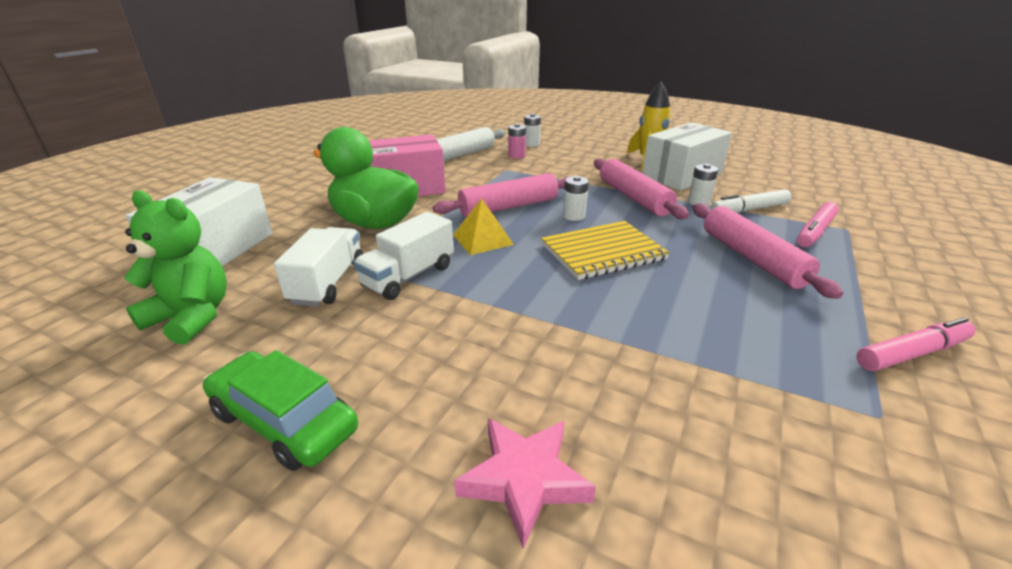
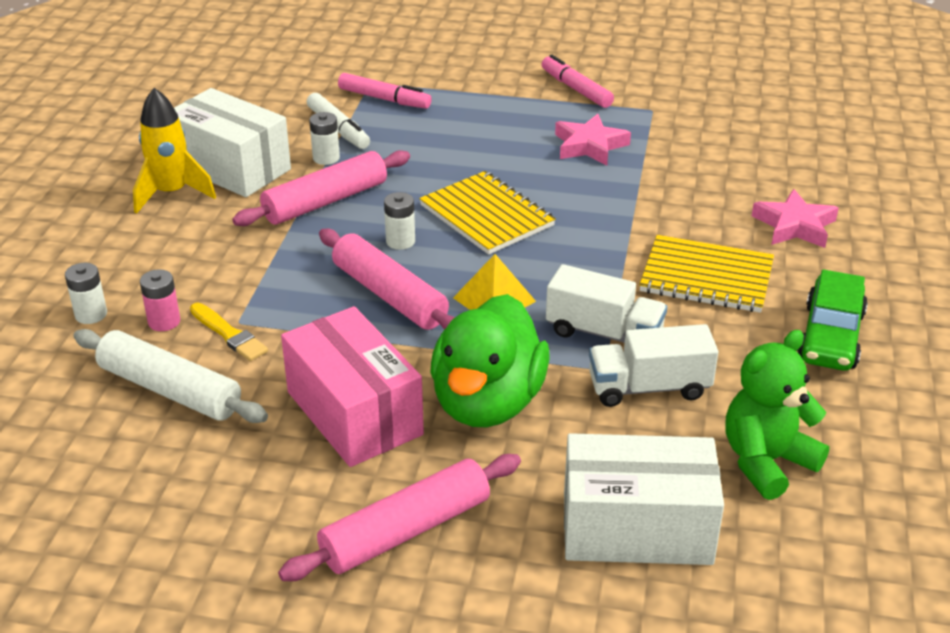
camera: 105 degrees left, 5 degrees up
green teddy bear [124,190,227,345] -> green teddy bear turned 45 degrees clockwise [725,330,829,500]
pink rolling pin [693,204,843,299] -> pink rolling pin moved to [278,454,521,581]
none -> yellow brush [190,303,268,361]
none -> pink star [555,114,631,165]
none -> yellow notebook [639,235,774,313]

